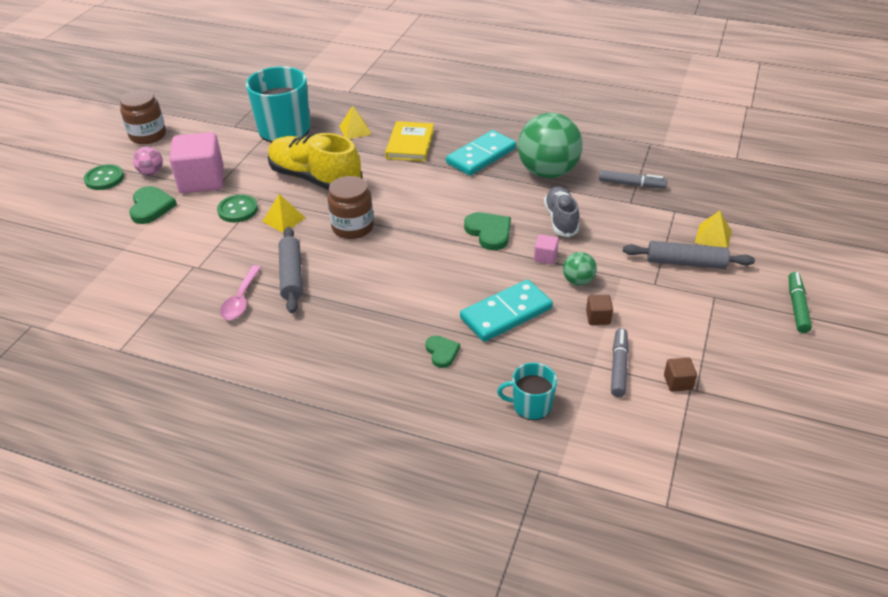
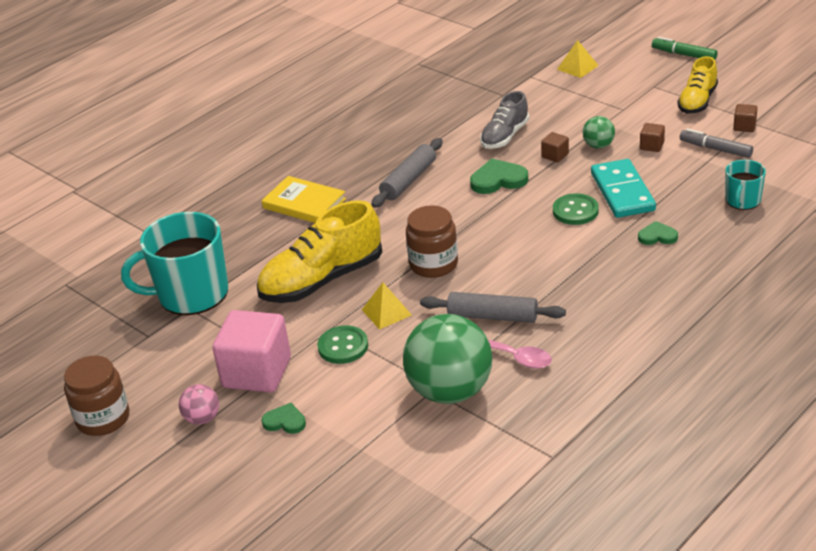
camera: 65 degrees left, 5 degrees down
green button [84,164,124,190] -> green button moved to [553,193,599,225]
green heart [129,186,177,224] -> green heart [261,403,306,434], size x0.62
yellow pyramid [339,106,372,139] -> none
turquoise domino [446,130,517,176] -> none
green ball [518,113,583,178] -> green ball moved to [403,314,492,404]
pink cube [534,234,559,264] -> brown cube [541,132,569,163]
grey shoe [544,186,579,237] -> grey shoe turned 75 degrees counterclockwise [480,91,529,149]
grey marker [599,170,667,189] -> none
grey rolling pin [623,241,755,269] -> grey rolling pin moved to [371,138,443,208]
none -> yellow shoe [677,56,718,114]

